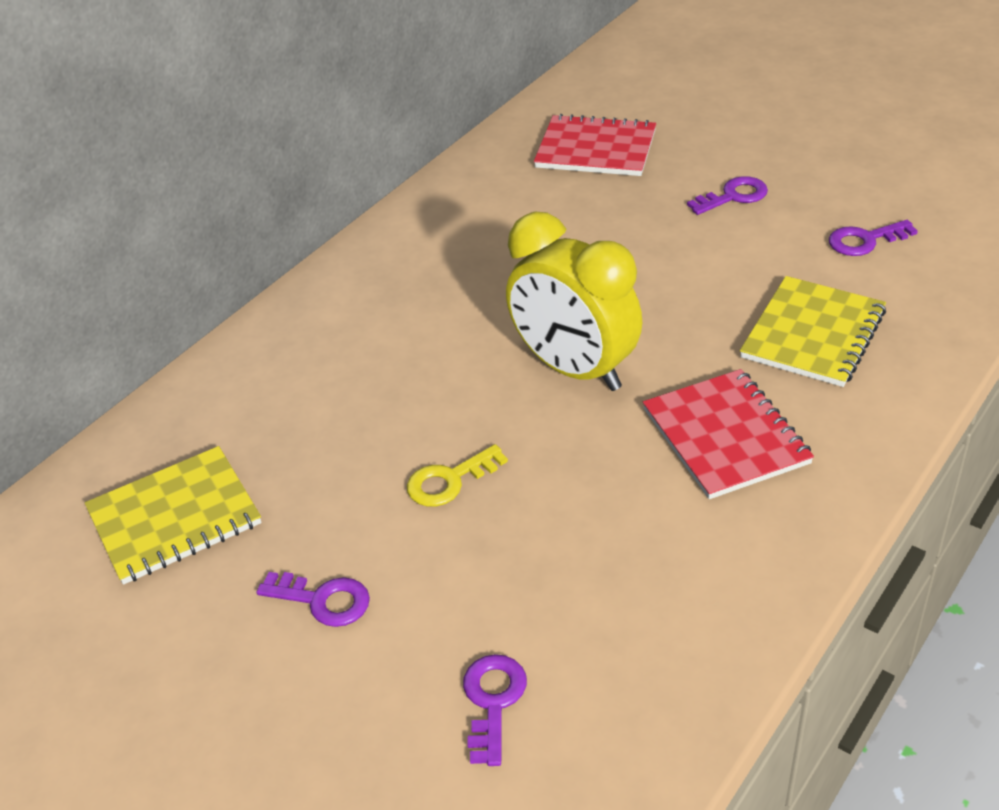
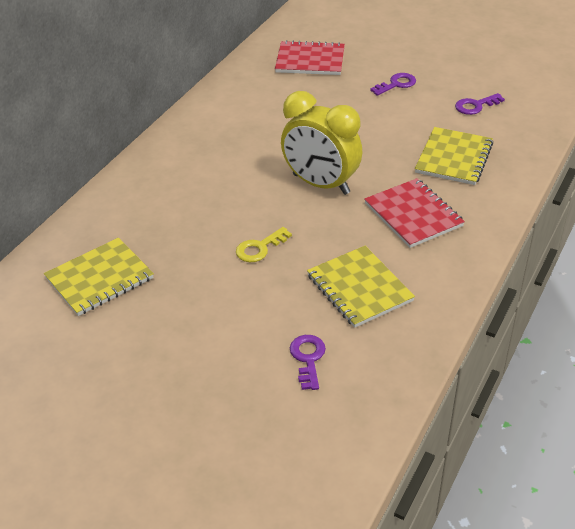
camera: 10 degrees left, 0 degrees up
purple key [256,572,370,627] -> none
none -> yellow notebook [307,246,415,328]

